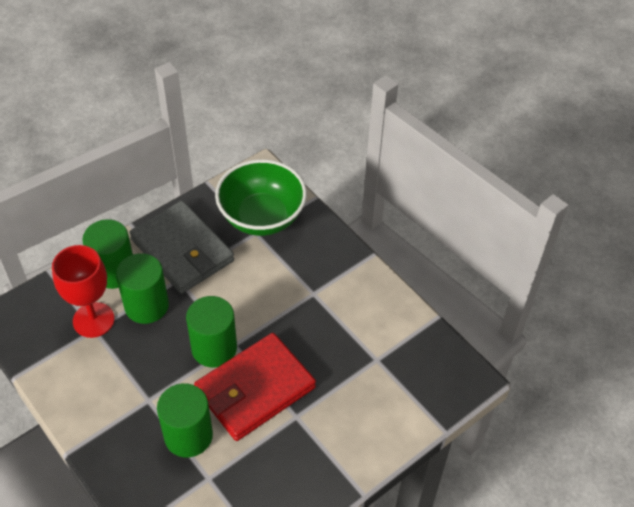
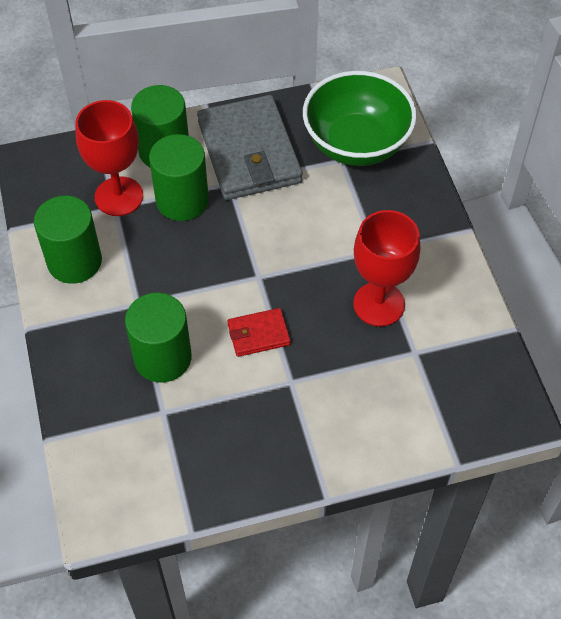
camera: 25 degrees right, 5 degrees up
green cylinder [186,296,237,367] -> green cylinder moved to [34,196,102,284]
red wallet [194,333,316,441] -> red wallet [227,308,291,357], size x0.46
none -> red goblet [353,210,420,327]

